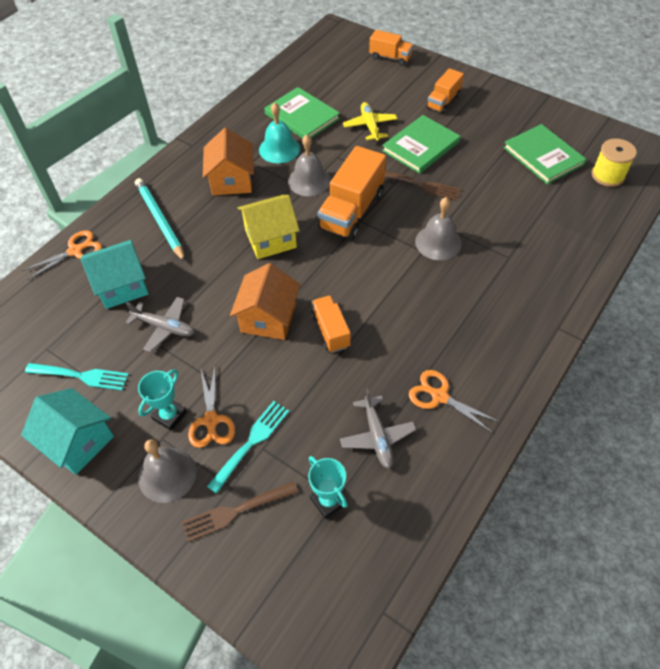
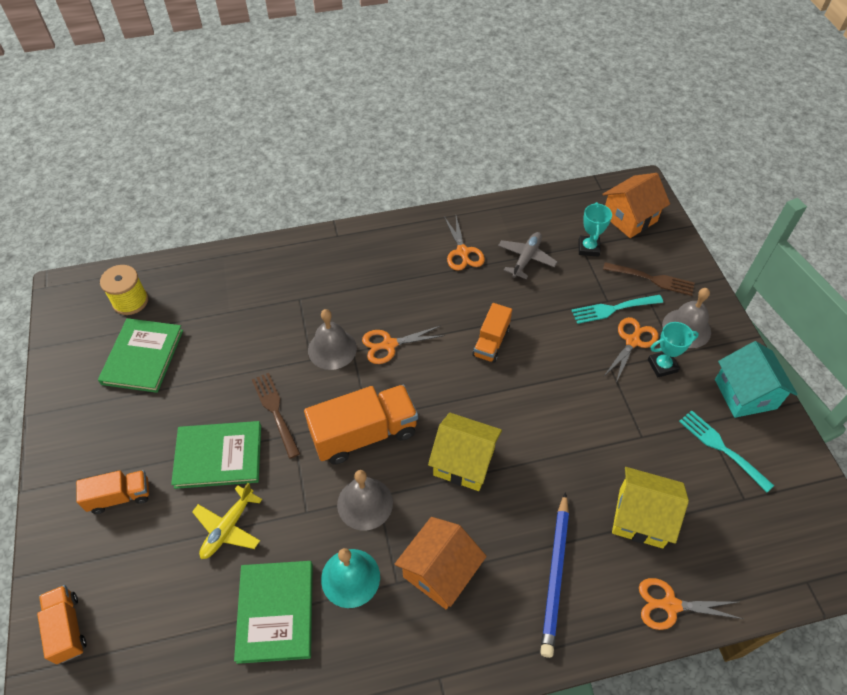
camera: 140 degrees left, 0 degrees up
turquoise house [80,240,149,309] -> yellow house [612,467,689,548]
grey plane [126,297,194,352] -> none
turquoise pencil [135,178,185,262] -> blue pencil [540,492,569,658]
orange house [230,263,300,340] -> orange house moved to [602,173,670,238]
none -> orange scissors [362,326,445,364]

